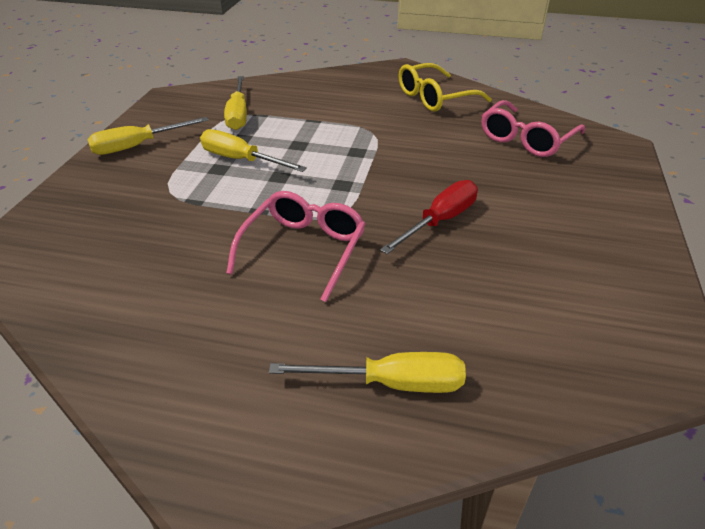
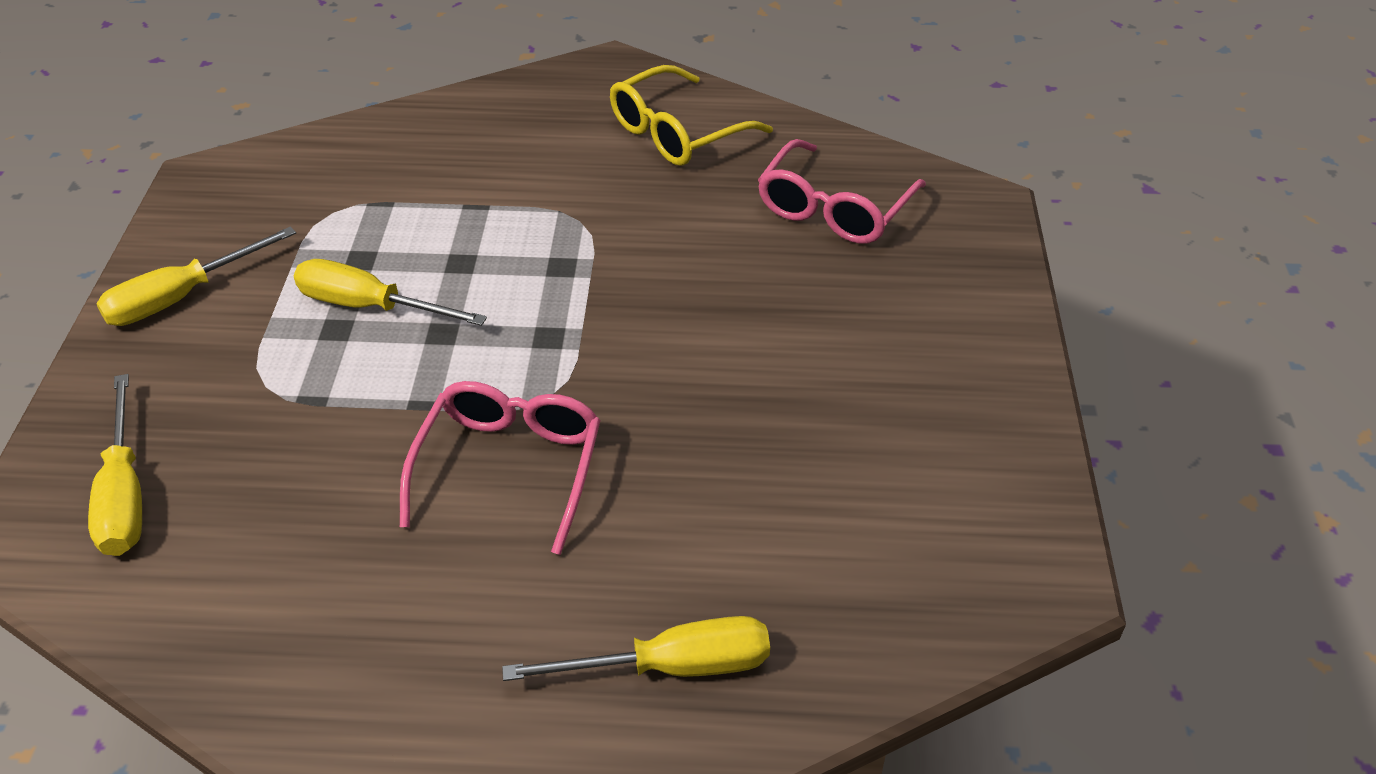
camera: 10 degrees left, 5 degrees up
yellow screwdriver [224,76,247,130] -> yellow screwdriver moved to [88,374,142,556]
red screwdriver [380,180,478,254] -> none

